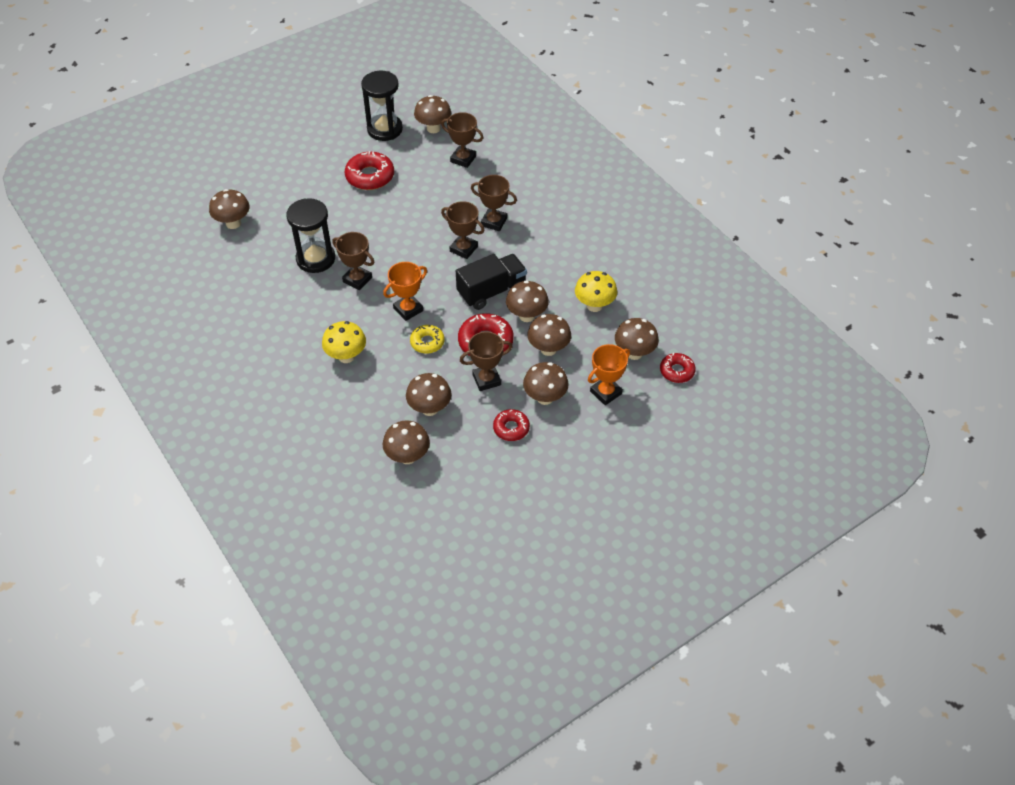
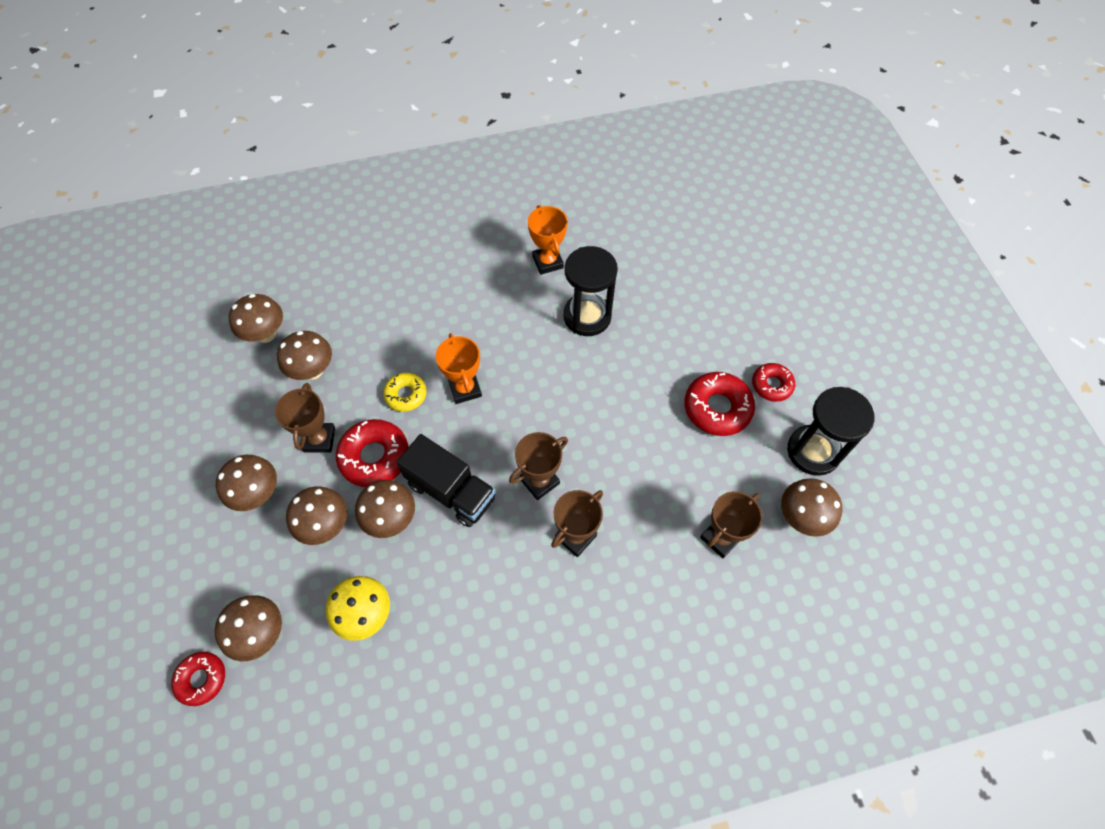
camera: 110 degrees right, 10 degrees up
brown mushroom [209,189,250,229] -> none
yellow mushroom [322,321,366,363] -> none
brown trophy [333,232,374,290] -> none
black truck [456,254,527,310] -> black truck turned 45 degrees counterclockwise [396,434,496,527]
red donut [493,409,530,441] -> red donut moved to [752,363,795,402]
orange trophy [588,344,630,405] -> orange trophy moved to [528,205,568,275]

